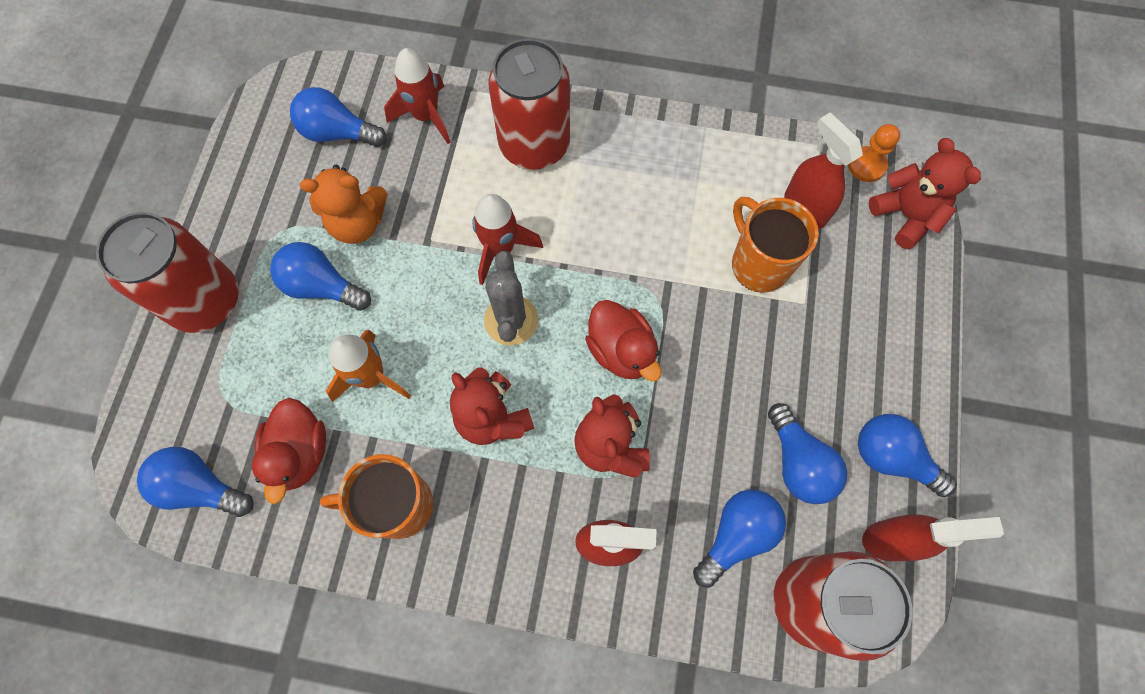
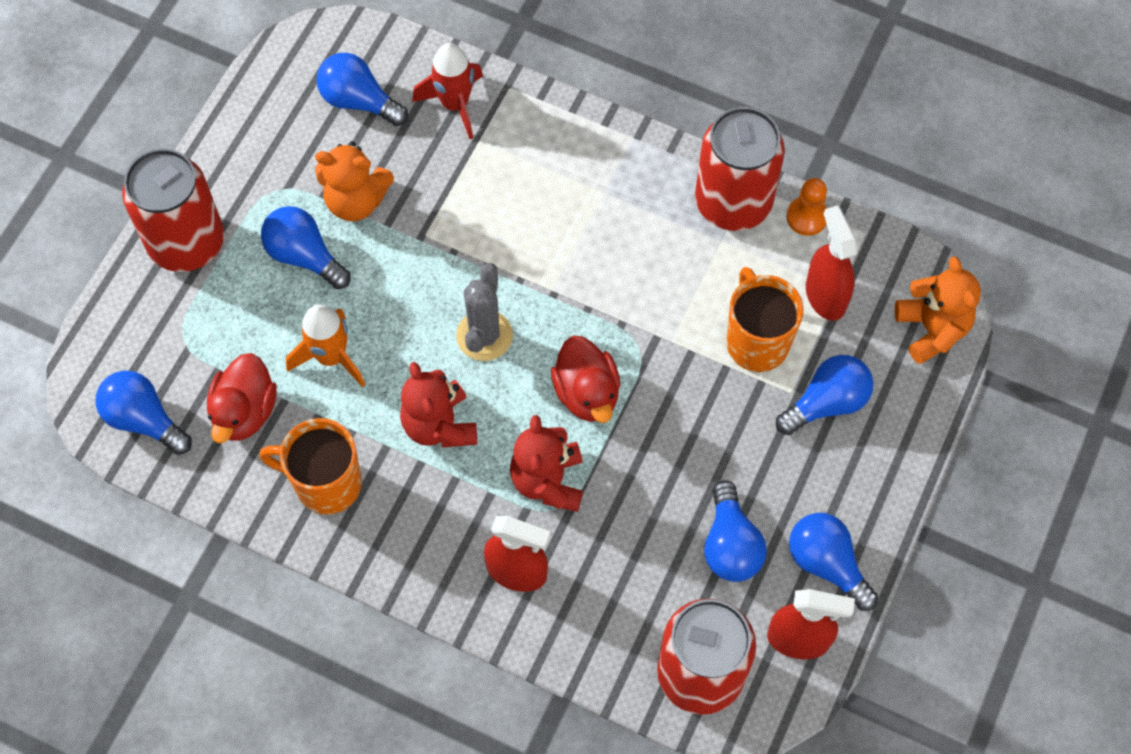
camera: 15 degrees right, 5 degrees down
red rocket [472,194,543,285] -> none
red can [488,39,570,170] -> red can moved to [695,107,785,231]
blue light bulb [693,489,786,588] -> blue light bulb moved to [776,355,873,435]
orange pawn [848,124,900,182] -> orange pawn moved to [786,178,827,236]
red teddy bear [869,138,981,249] -> orange teddy bear [895,256,981,364]

